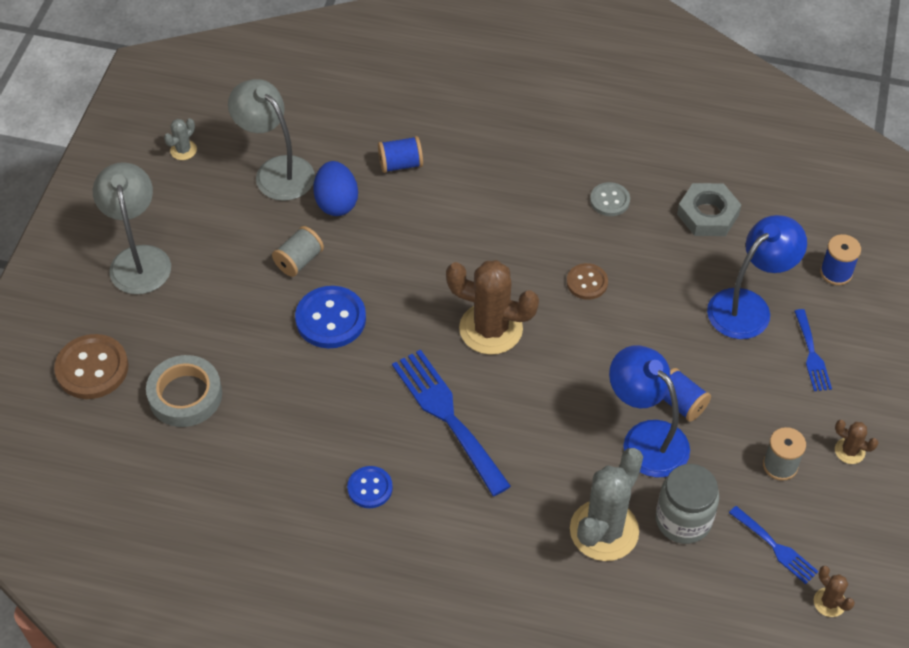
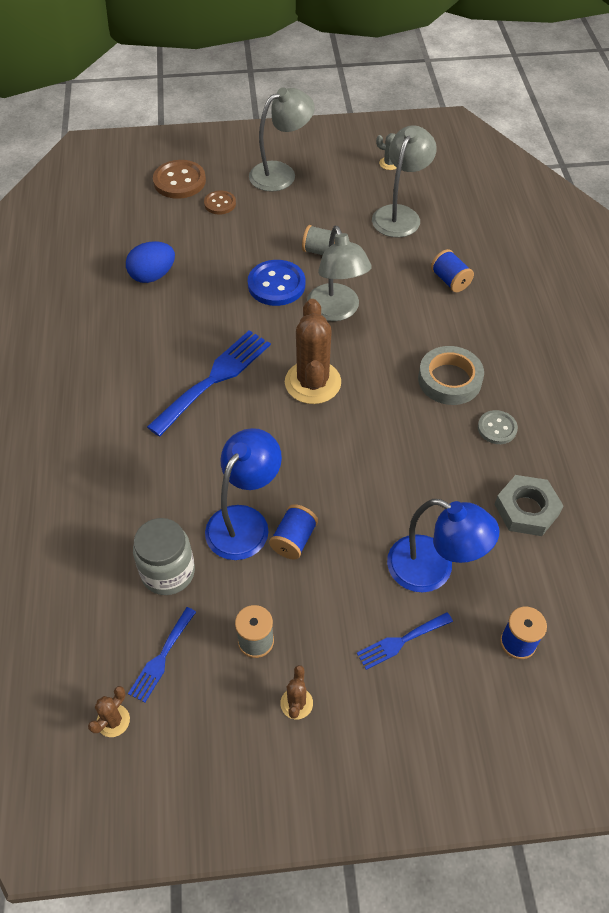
camera: 70 degrees right, 0 degrees up
grey tape [146,355,222,427] -> grey tape moved to [418,346,484,405]
blue egg [313,161,358,216] -> blue egg moved to [126,241,175,283]
blue button [347,466,393,508] -> none
brown button [567,263,608,300] -> brown button moved to [204,190,236,215]
grey cactus [570,448,643,561] -> none
none -> grey lamp [307,226,372,321]

